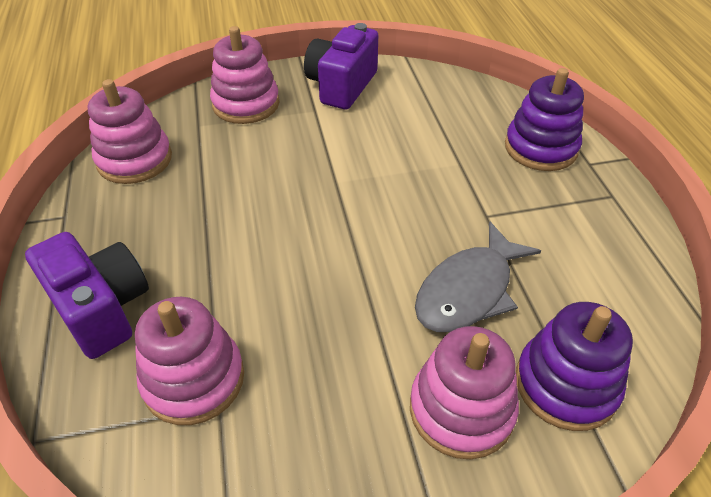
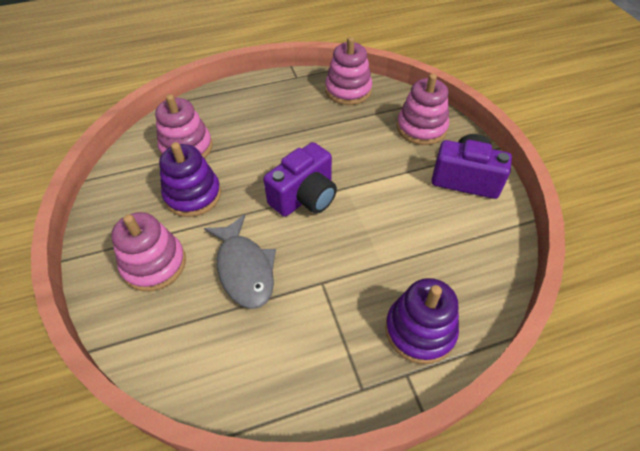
camera: 85 degrees right, 5 degrees up
purple camera [25,232,149,359] -> purple camera moved to [263,142,337,217]
grey fish [415,221,541,332] -> grey fish turned 150 degrees counterclockwise [204,214,276,309]
purple stacking toy [516,302,633,431] -> purple stacking toy moved to [159,142,221,217]

